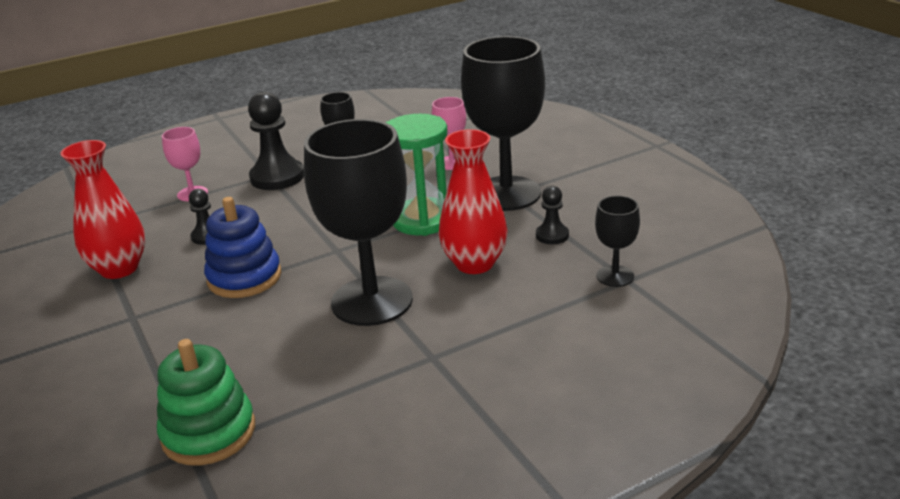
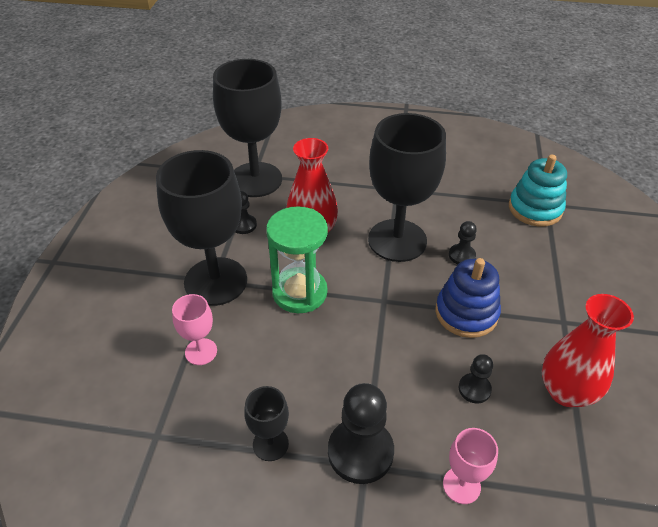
camera: 145 degrees left, 15 degrees up
green stacking toy [157,339,255,465] -> turquoise stacking toy [509,155,567,227]
black goblet [595,196,640,287] -> black goblet [213,59,282,197], size x2.17
none -> black pawn [449,221,477,264]

